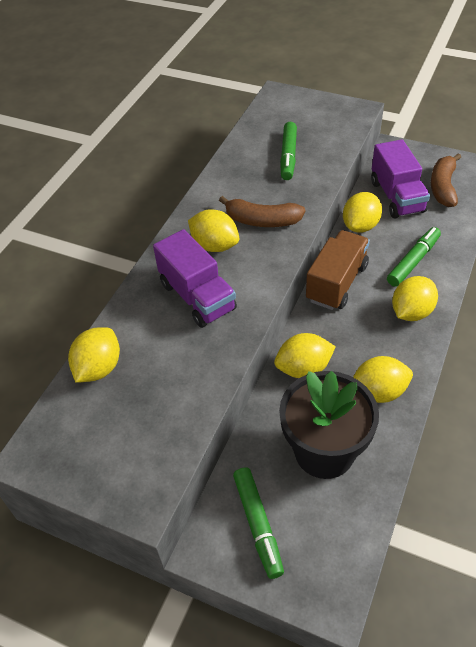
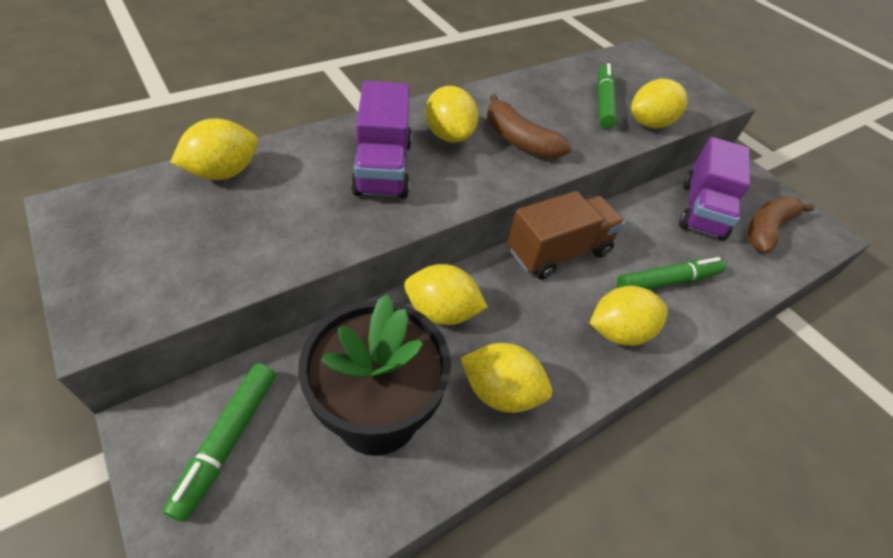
camera: 25 degrees right, 0 degrees up
green marker [280,122,297,180] -> green marker turned 150 degrees clockwise [597,63,617,129]
yellow lemon [343,192,382,233] -> yellow lemon moved to [631,79,687,128]

